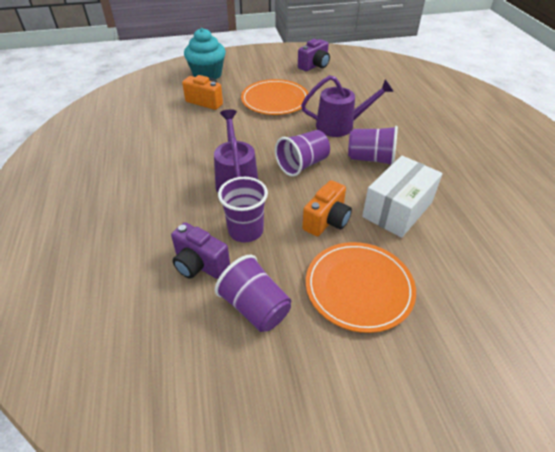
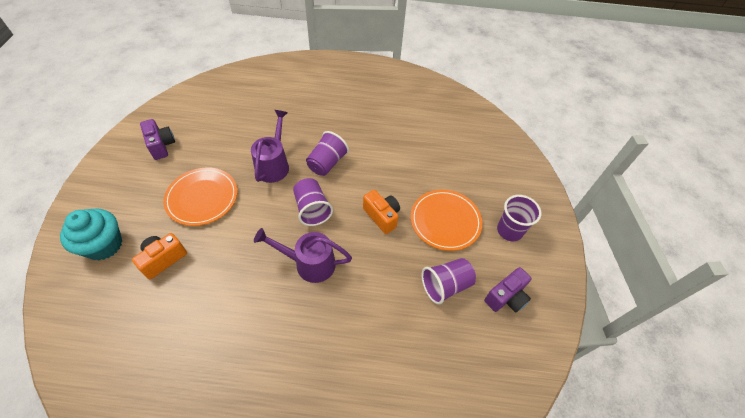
camera: 75 degrees left, 10 degrees up
purple camera [171,222,230,279] -> purple camera moved to [484,267,531,313]
purple cup [218,177,268,243] -> purple cup moved to [497,195,541,241]
white box [362,156,443,238] -> none

